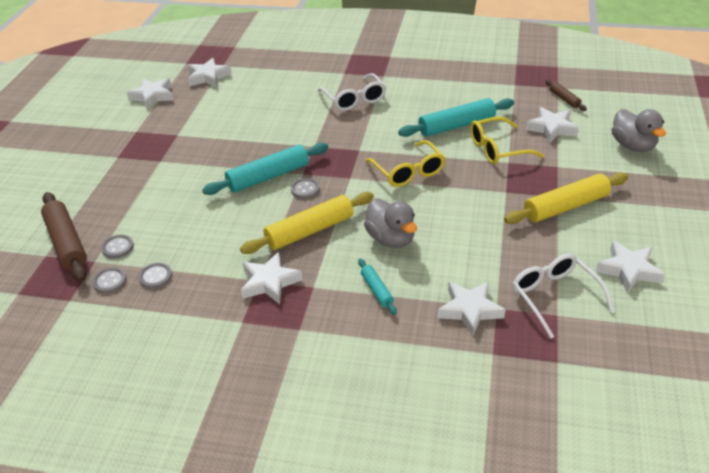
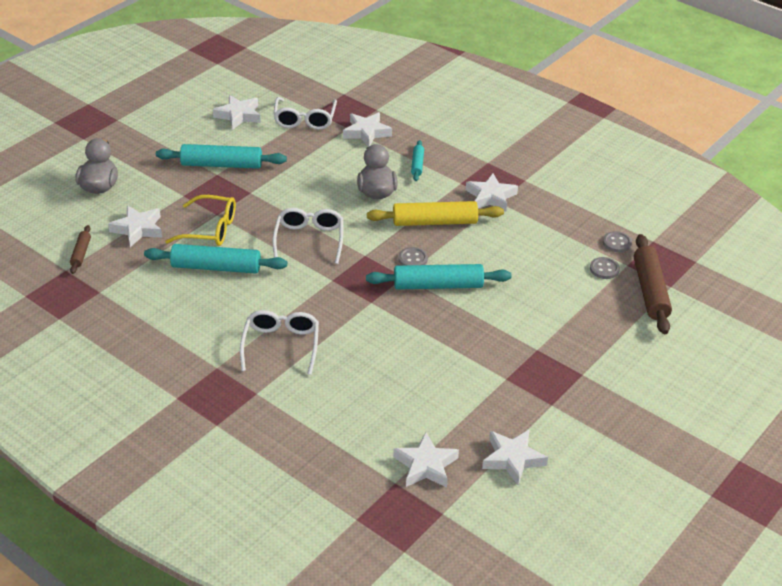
camera: 155 degrees left, 0 degrees up
grey button [138,263,172,289] -> none
yellow glasses [365,140,445,187] -> white glasses [273,208,343,264]
yellow rolling pin [504,172,628,224] -> turquoise rolling pin [156,144,287,169]

